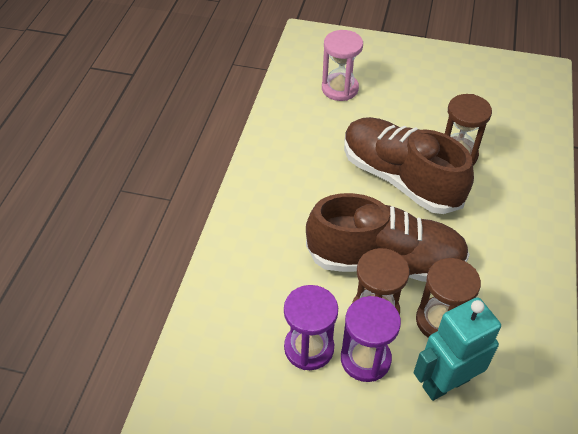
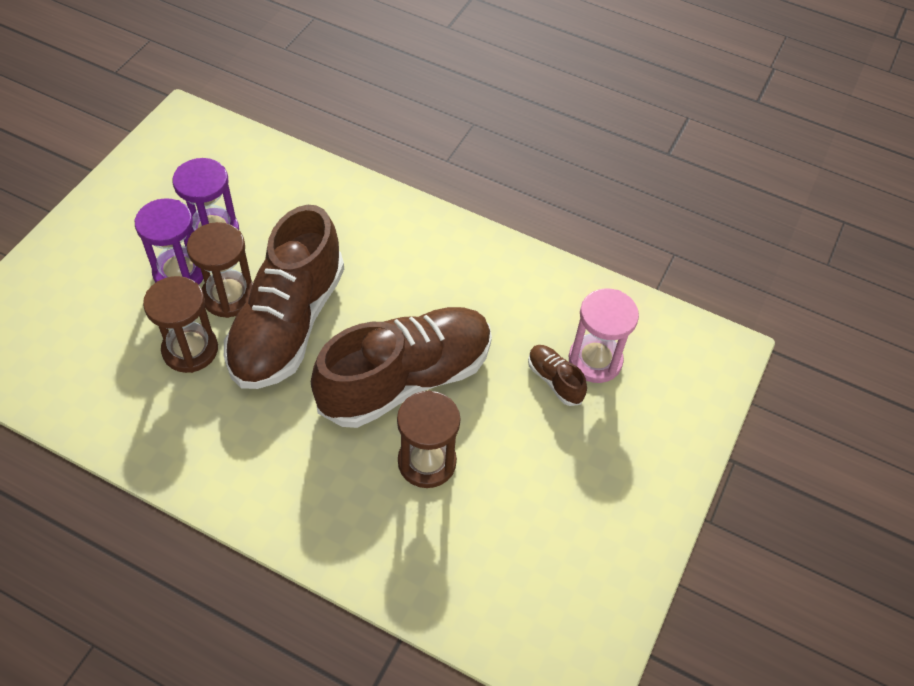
camera: 100 degrees right, 5 degrees up
turquoise robot [414,297,501,401] -> none
none -> brown shoe [528,345,587,406]

